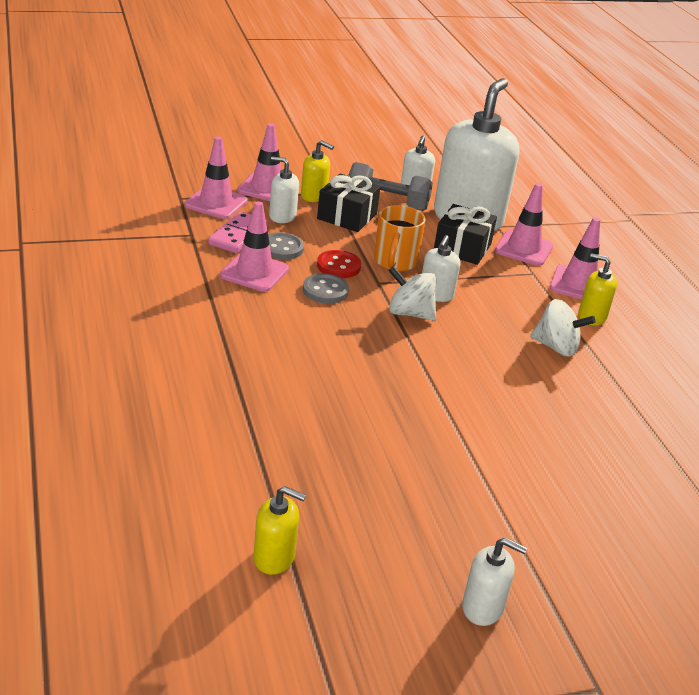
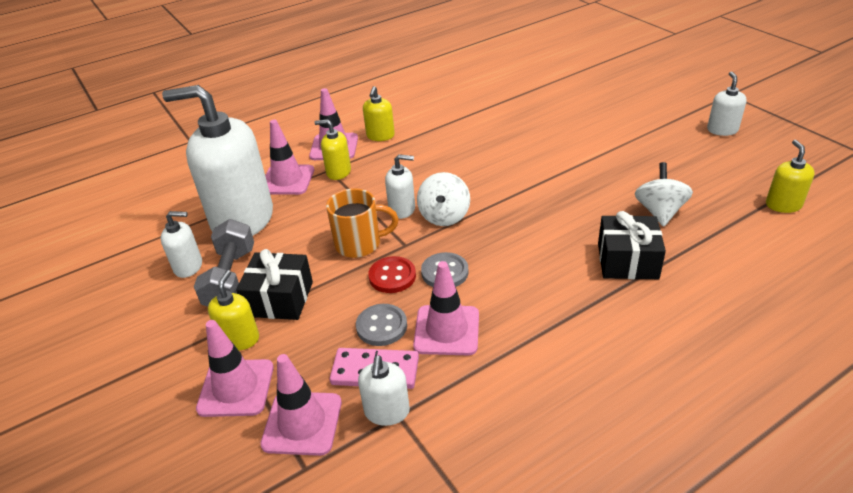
camera: 100 degrees left, 5 degrees up
white soap dispenser [269,156,299,223] -> white soap dispenser moved to [358,355,410,426]
black gift [434,204,497,265] -> black gift moved to [598,211,666,279]
white spinning top [530,299,596,357] -> white spinning top moved to [635,162,693,227]
none -> yellow soap dispenser [314,119,351,180]

